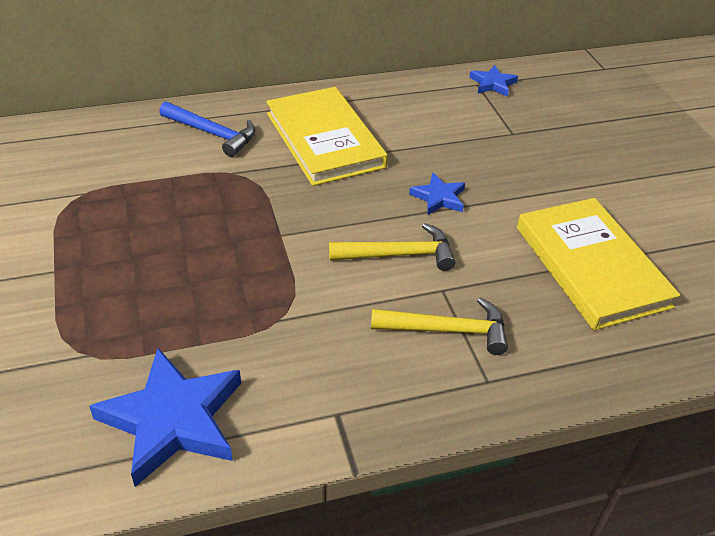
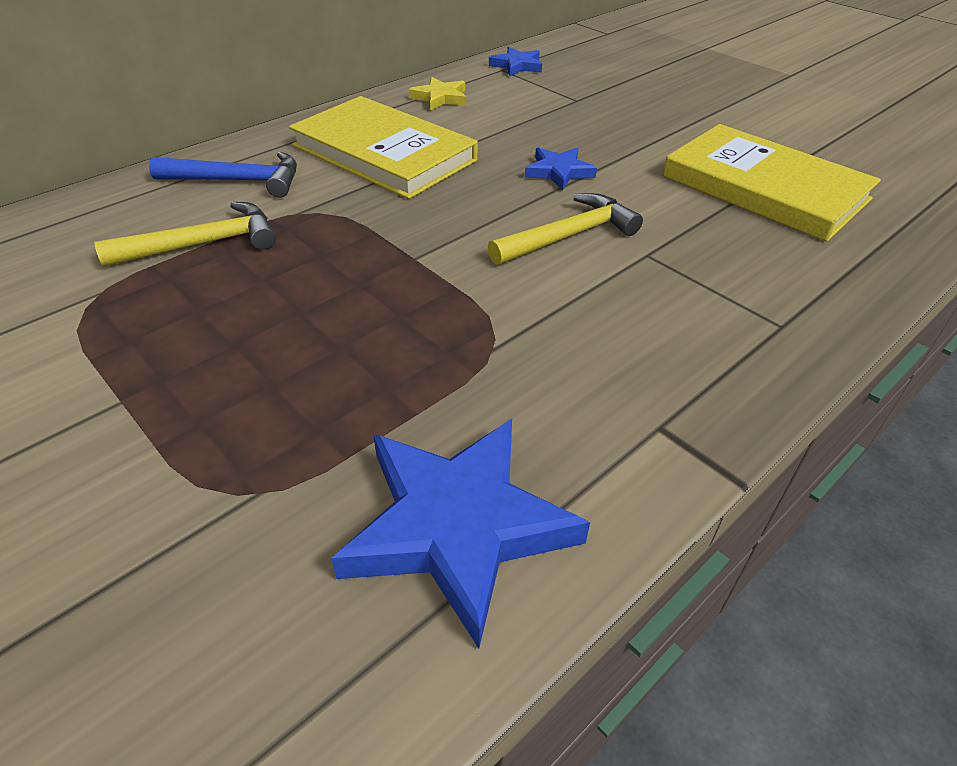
camera: 25 degrees left, 0 degrees up
yellow hammer [371,298,508,355] -> yellow hammer moved to [95,202,276,267]
none -> yellow star [409,77,466,111]

